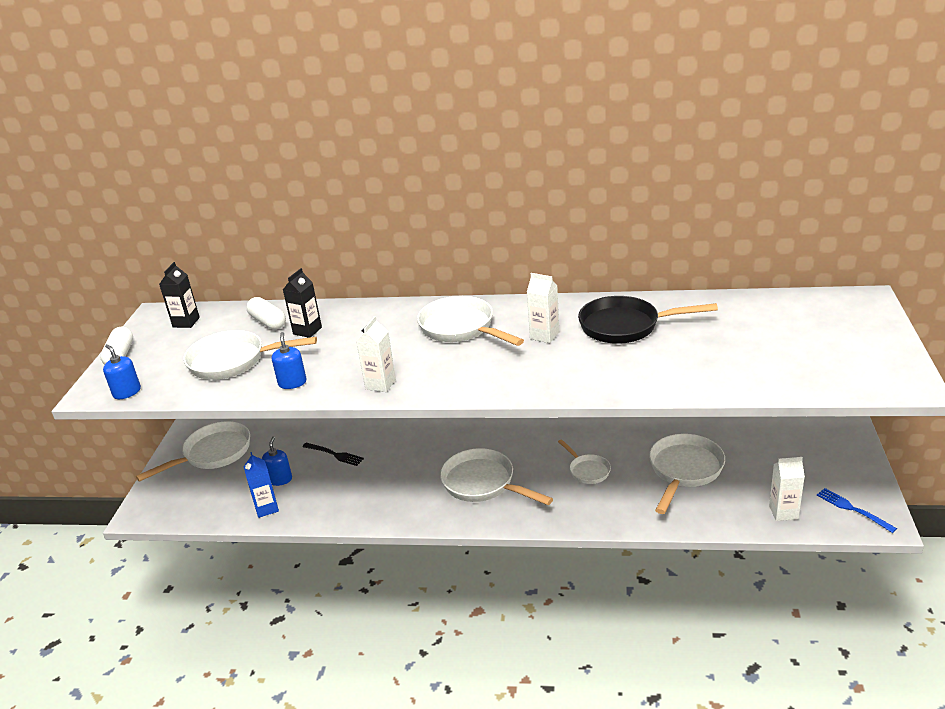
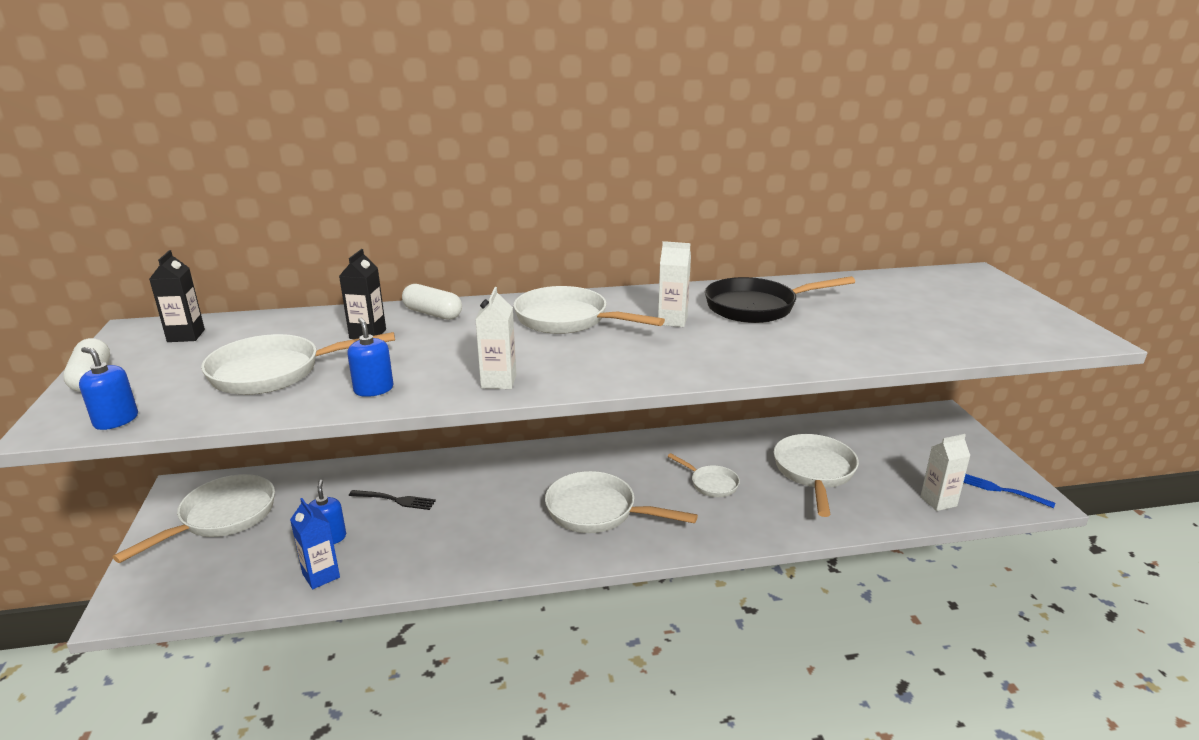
camera: 20 degrees left, 5 degrees down
white capsule [246,297,286,330] -> white capsule moved to [402,284,462,320]

